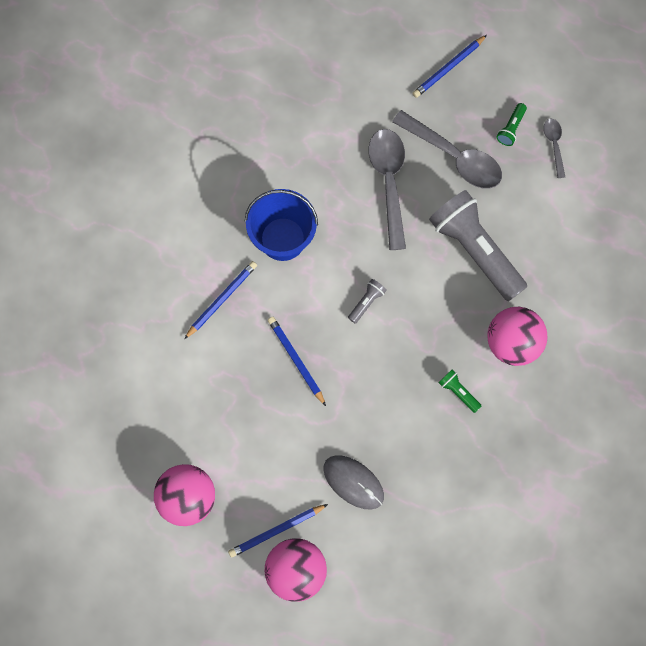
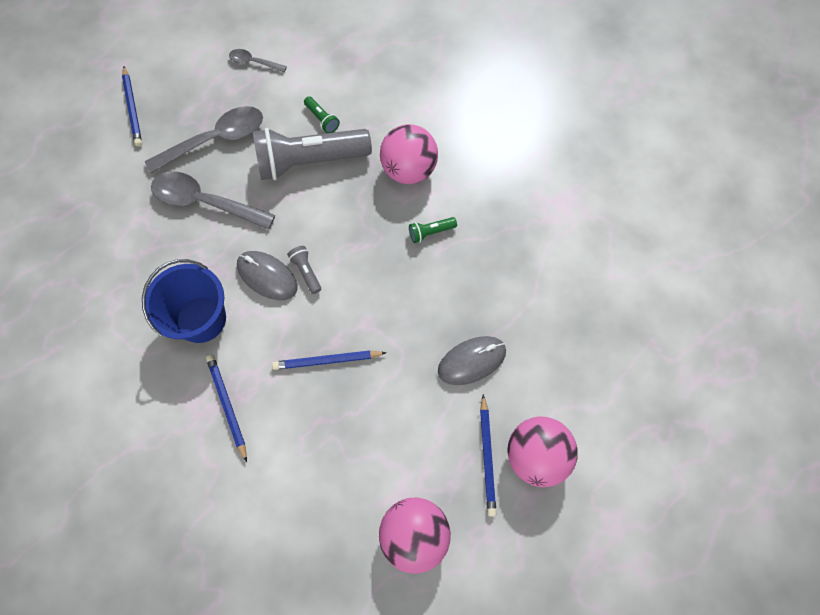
camera: 65 degrees left, 5 degrees down
green flashlight [496,103,527,146] -> green flashlight moved to [304,96,340,133]
none -> grey mouse [237,251,297,300]

